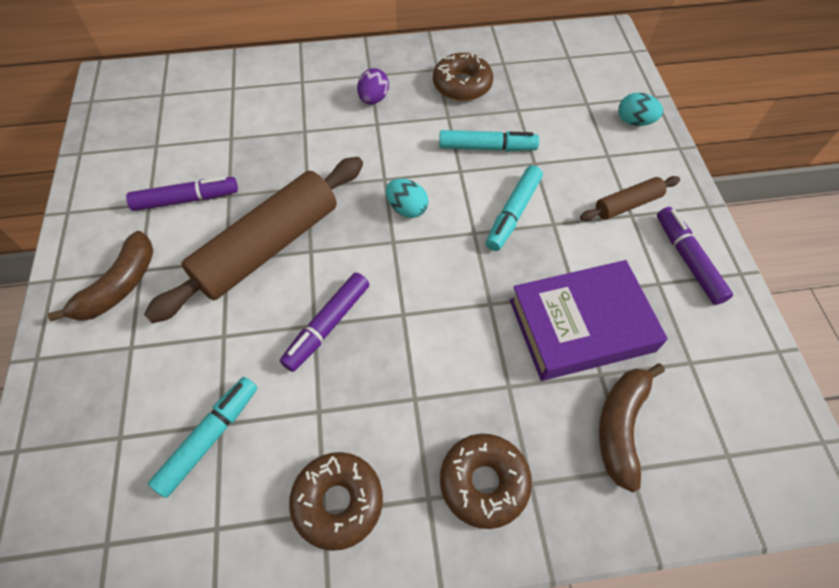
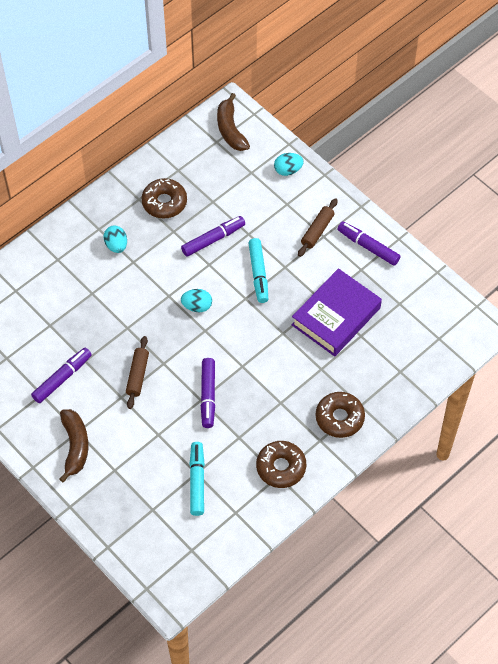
camera: 35 degrees left, 0 degrees up
brown rolling pin [144,157,363,323] -> brown rolling pin [126,336,149,409], size x0.47
purple egg [357,68,389,105] -> turquoise egg [103,226,127,253]
turquoise marker [439,130,539,152] -> purple marker [181,216,245,257]
brown banana [599,364,665,493] -> brown banana moved to [217,93,250,151]

